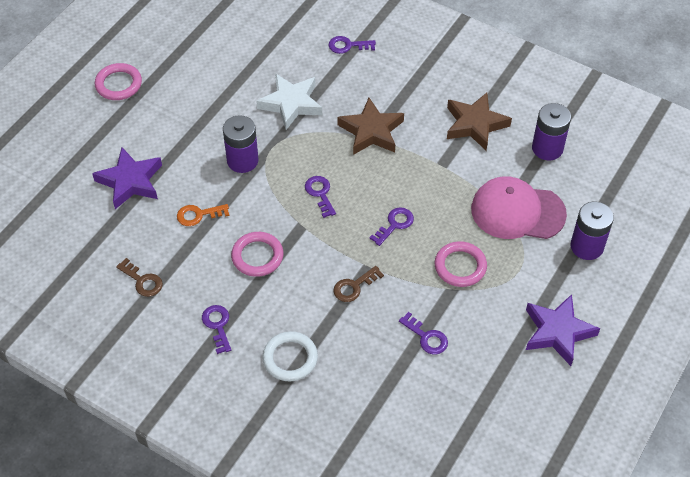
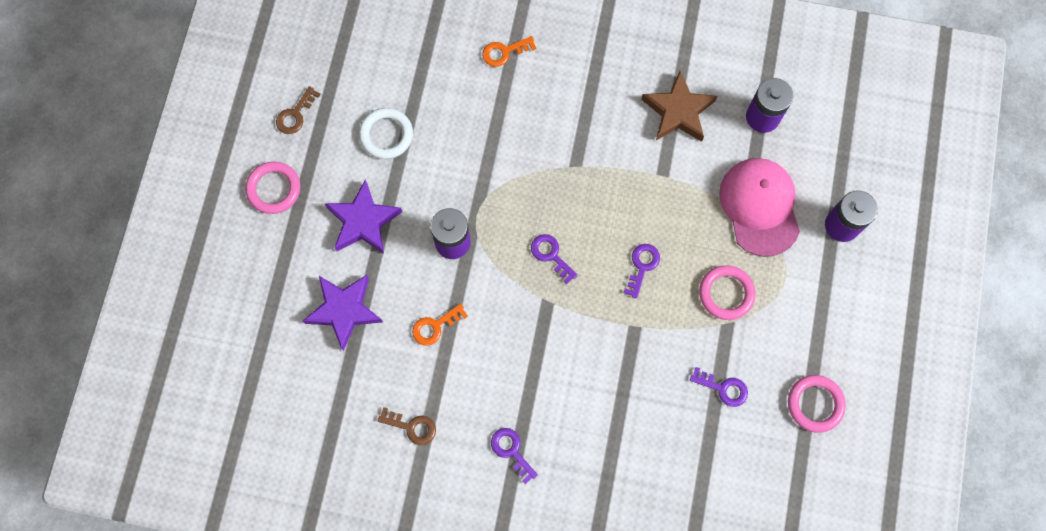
camera: 20 degrees left, 20 degrees up
pink ring [231,232,284,277] -> pink ring moved to [788,375,846,433]
white star [256,73,322,130] -> none
white ring [262,331,318,381] -> white ring moved to [359,108,413,159]
purple key [328,36,376,54] -> orange key [482,36,536,67]
brown key [333,266,384,302] -> brown key moved to [276,86,321,134]
brown star [337,98,404,155] -> none
pink cap [471,176,567,239] -> pink cap turned 90 degrees clockwise [719,158,800,257]
purple star [526,294,600,366] -> purple star moved to [324,179,402,254]

